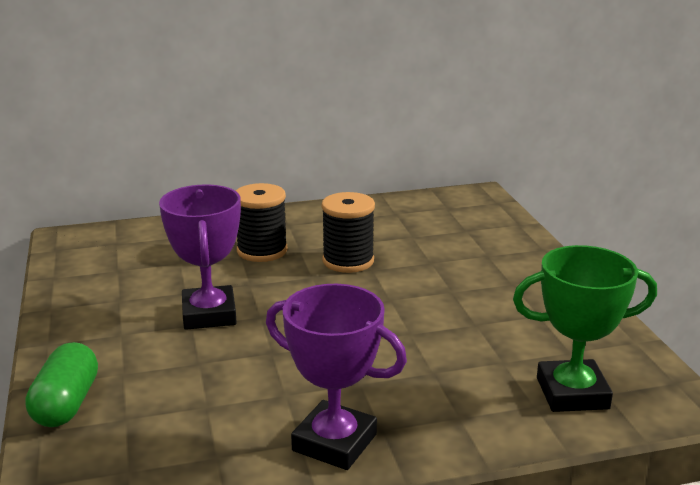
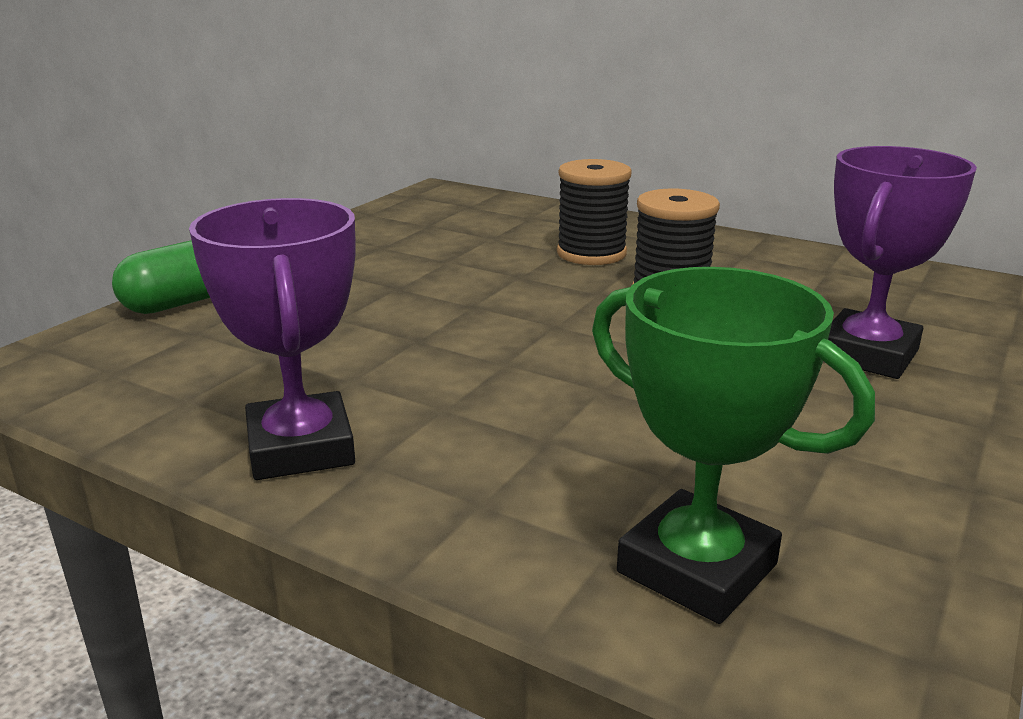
camera: 45 degrees right, 0 degrees up
purple trophy [159,184,241,330] -> purple trophy moved to [828,146,977,379]

